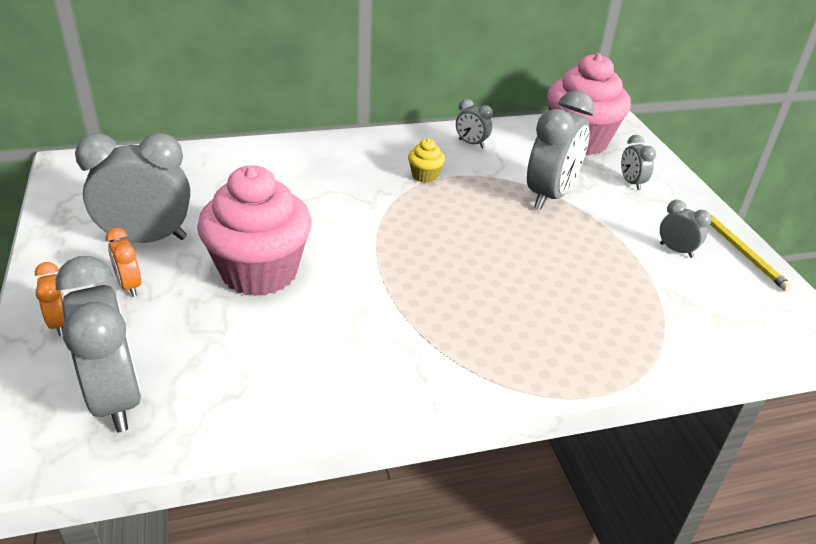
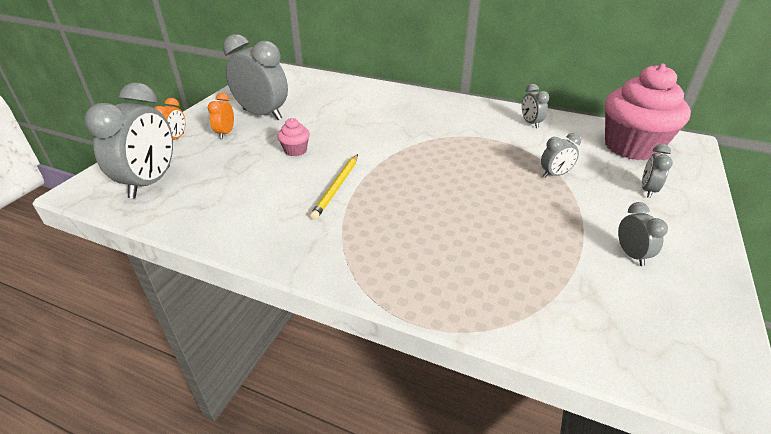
camera: 40 degrees right, 0 degrees up
pink cupcake [197,165,312,296] -> pink cupcake [277,118,310,156], size x0.42
yellow cupcake [408,138,445,183] -> none
grey clock [527,90,594,210] -> grey clock [541,133,581,178], size x0.48
yellow pencil [710,214,792,291] -> yellow pencil moved to [310,154,358,220]

